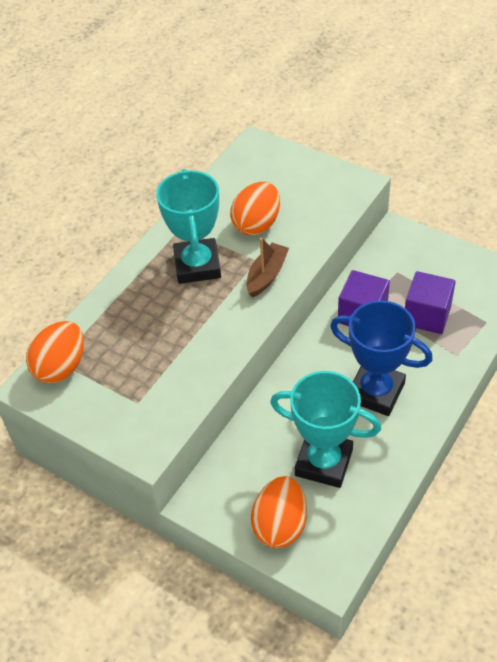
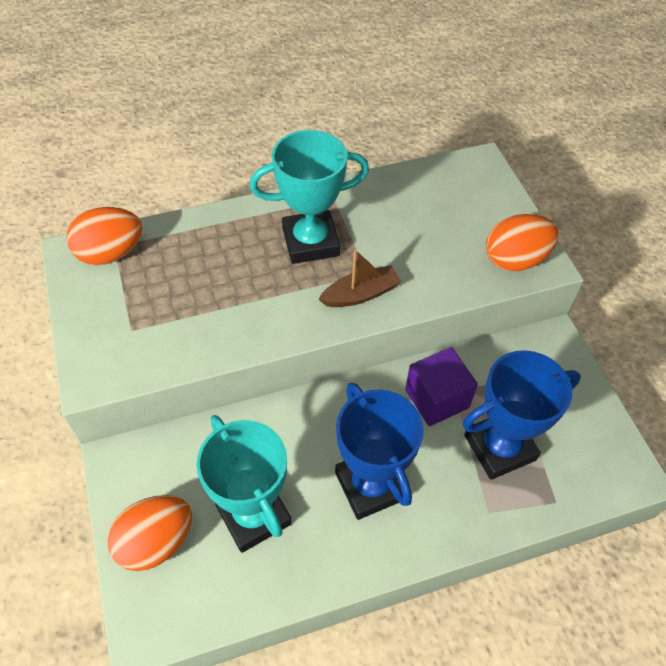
camera: 35 degrees right, 5 degrees up
turquoise trophy [156,169,221,284] -> turquoise trophy turned 45 degrees clockwise [249,130,369,264]
orange egg [230,182,280,235] -> orange egg moved to [486,214,559,272]
purple cube [405,271,456,334] -> blue trophy [462,350,581,480]

